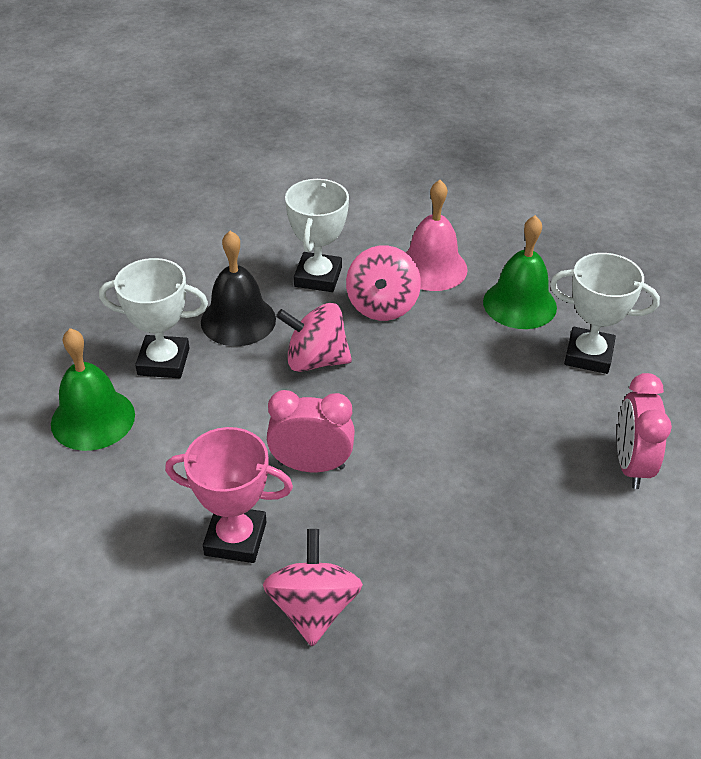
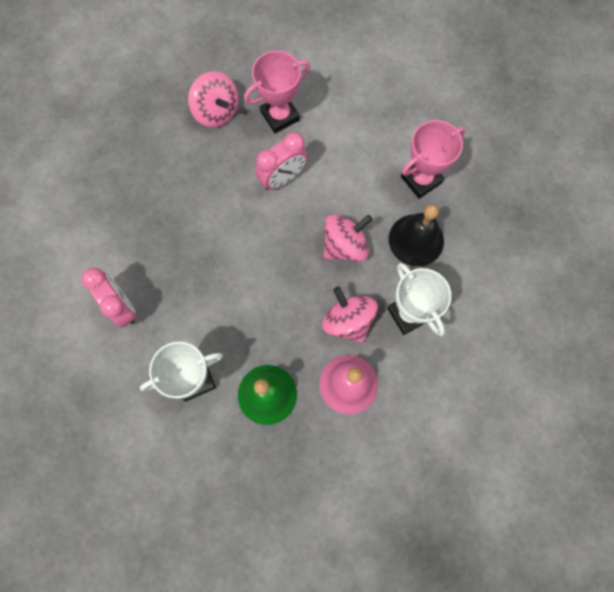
camera: 140 degrees right, 30 degrees up
green bell [51,328,135,451] -> none
white trophy [99,258,208,378] -> pink trophy [401,120,465,199]

